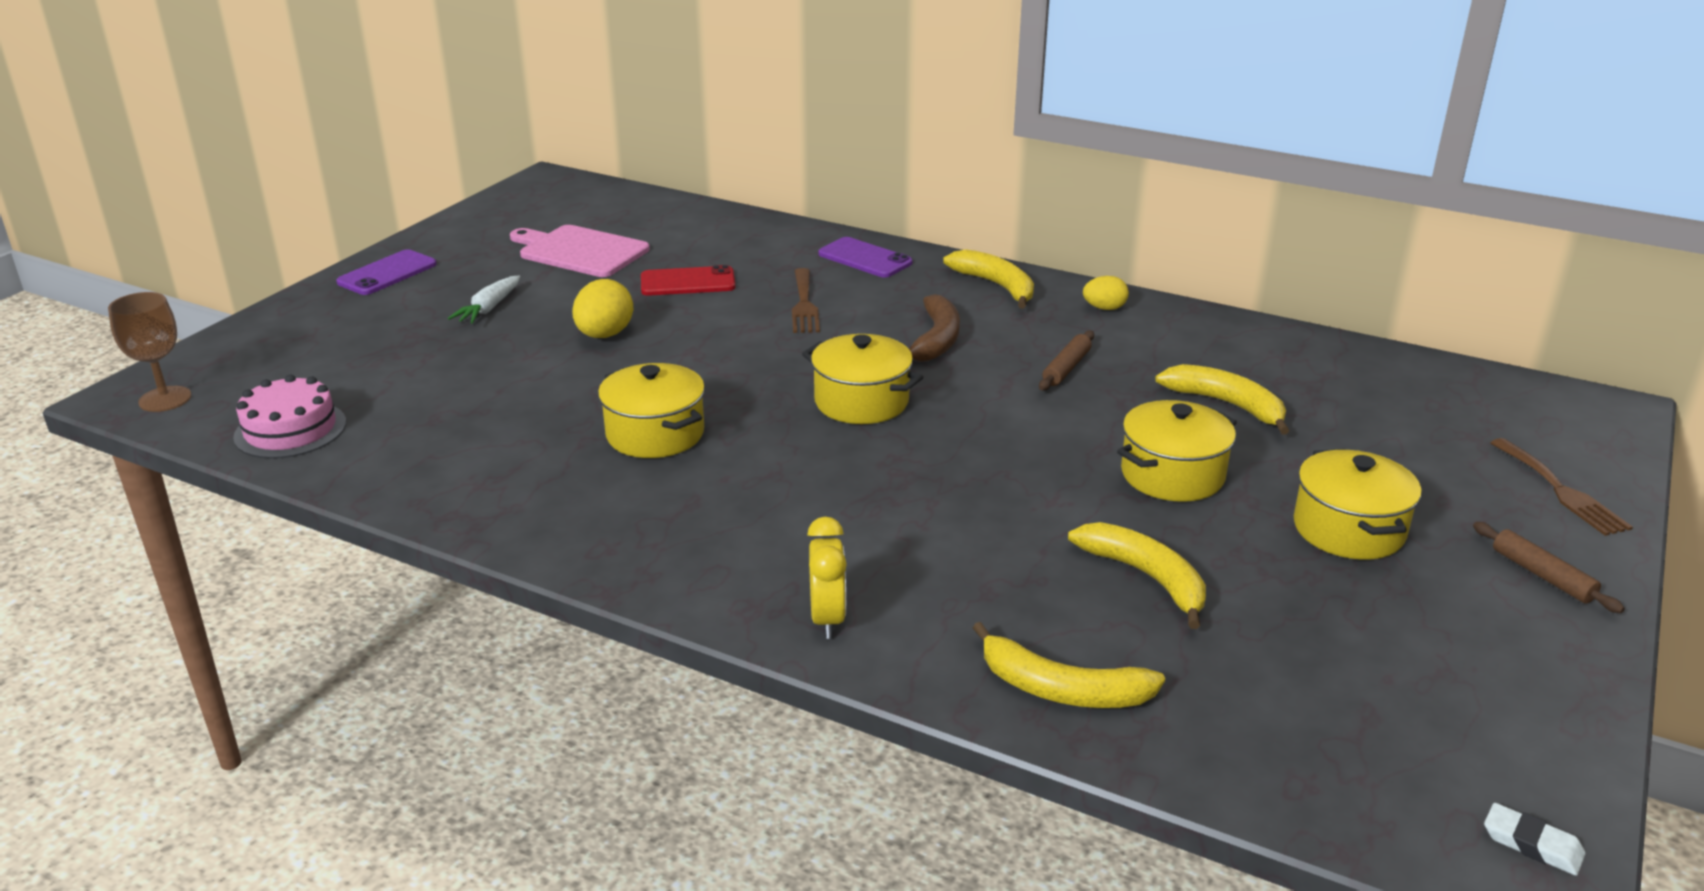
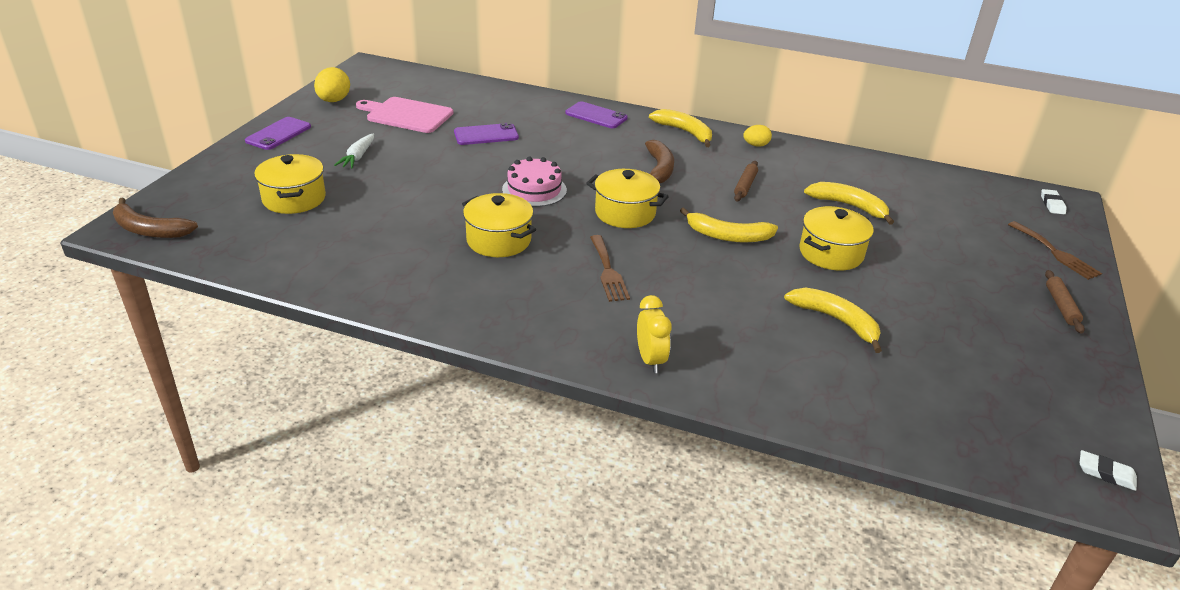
camera: 10 degrees left, 5 degrees up
brown goblet [108,292,191,412] -> brown banana [113,198,198,238]
pink cake [233,375,346,459] -> pink cake moved to [502,157,567,207]
yellow egg [572,279,633,338] -> yellow egg moved to [314,67,350,102]
red phone [641,265,735,296] -> purple phone [454,123,519,145]
brown fork [792,268,820,333] -> brown fork moved to [590,235,630,302]
yellow banana [973,622,1165,708] -> yellow banana moved to [680,208,778,242]
yellow pot [1294,449,1422,560] -> yellow pot moved to [254,154,326,214]
brown rolling pin [1473,522,1625,613] -> brown rolling pin turned 45 degrees clockwise [1045,270,1085,334]
none -> white eraser [1041,189,1067,214]

